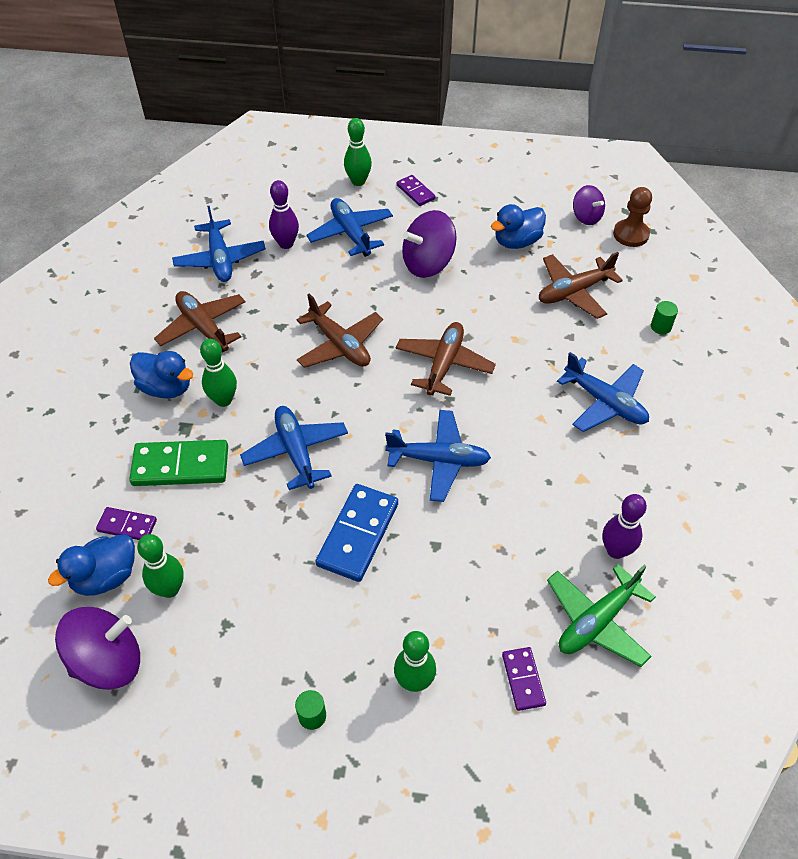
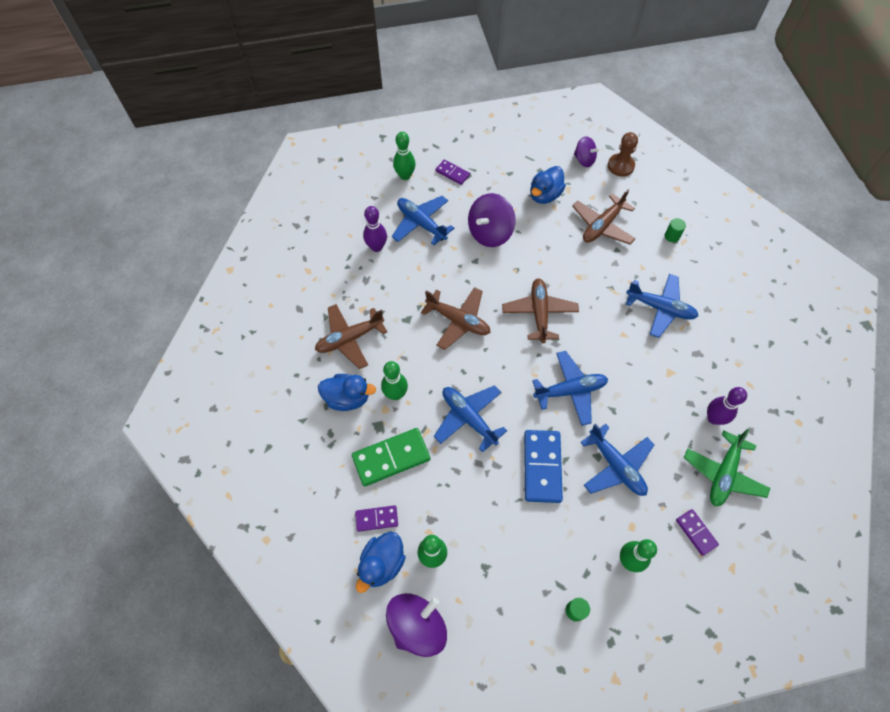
camera: 20 degrees left, 10 degrees up
brown plane [154,291,246,352] -> brown plane turned 60 degrees counterclockwise [315,304,387,369]
blue plane [172,206,266,282] -> blue plane moved to [580,423,654,496]

